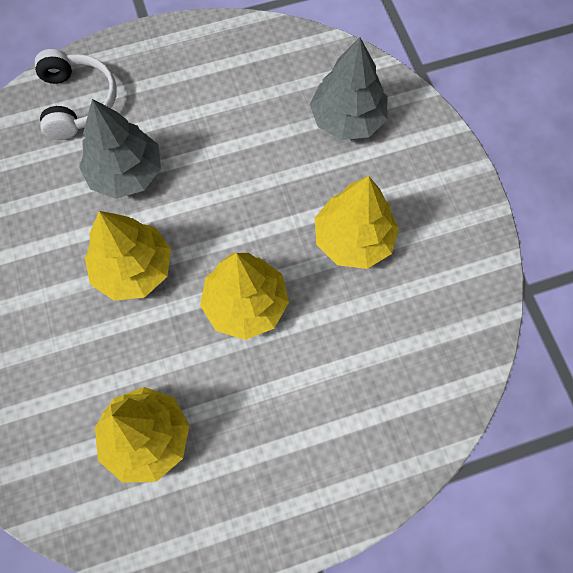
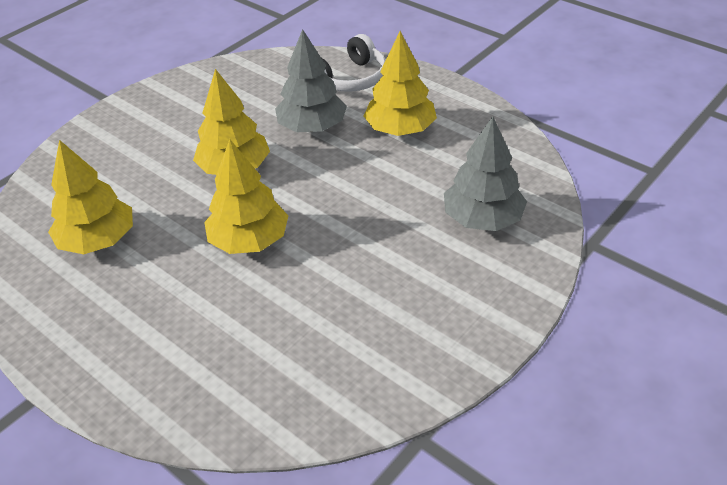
camera: 60 degrees right, 25 degrees down
yellow tree [315,176,399,269] -> yellow tree moved to [364,31,437,136]

